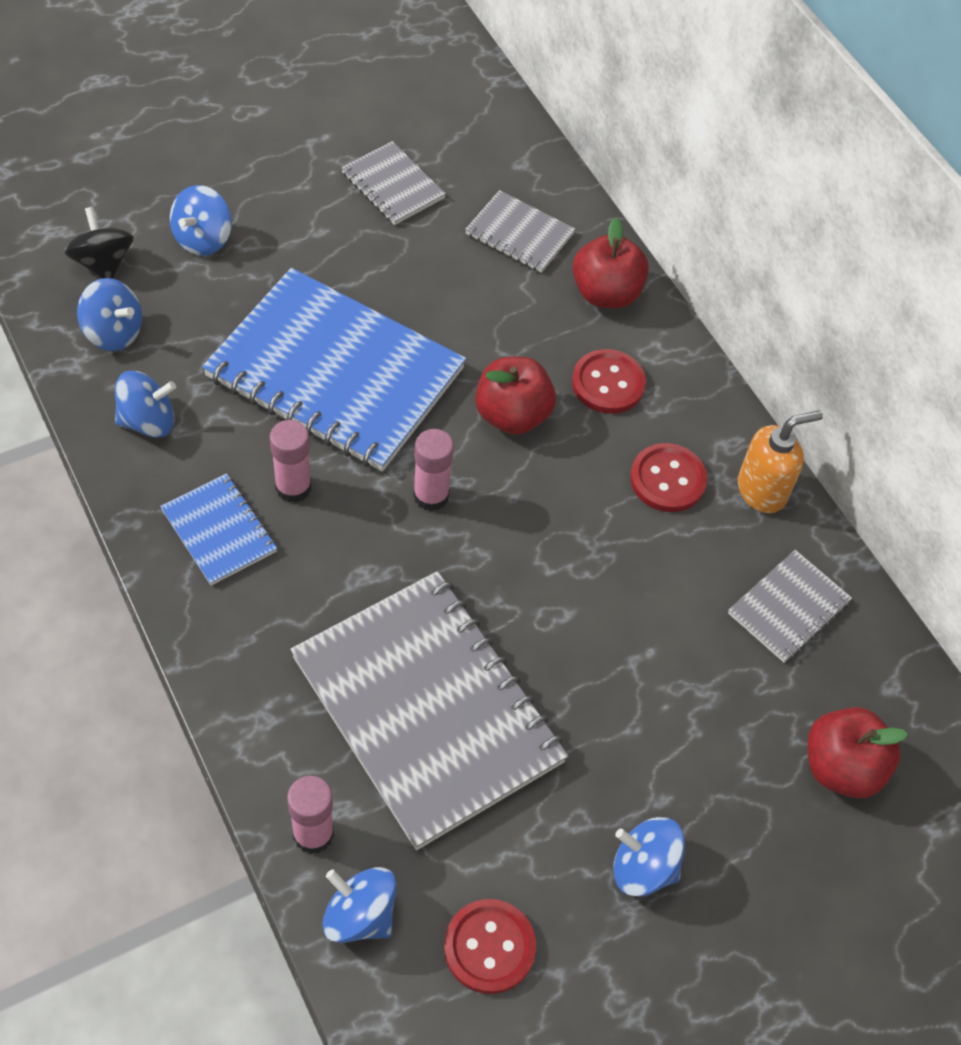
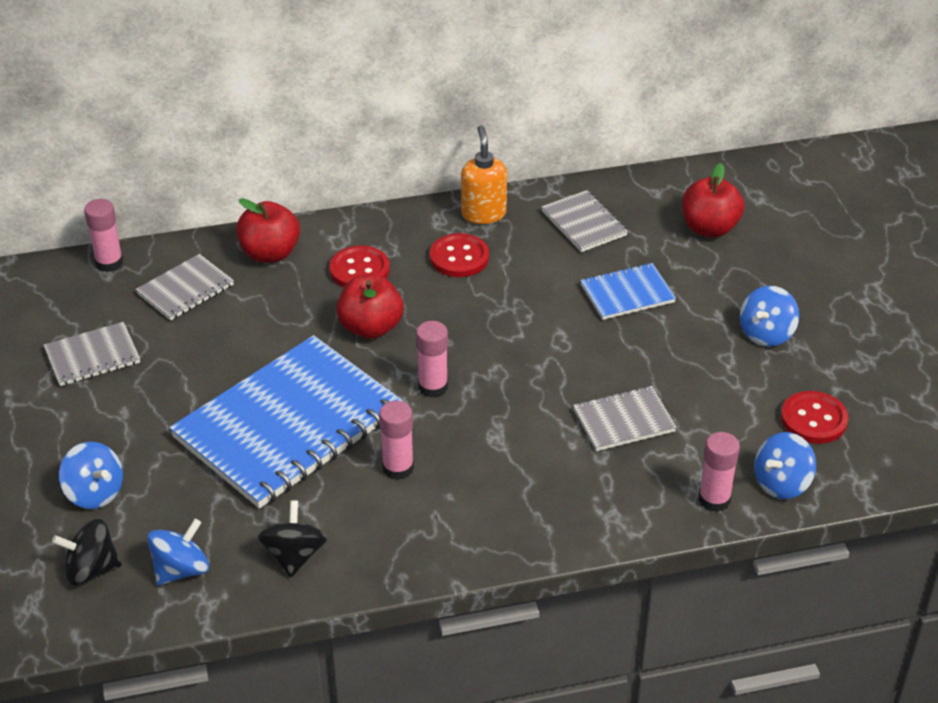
camera: 70 degrees left, 15 degrees down
blue spinning top [115,371,176,438] -> black spinning top [258,500,327,577]
blue notebook [160,474,277,586] -> blue notebook moved to [580,263,676,320]
grey notebook [290,571,569,850] -> grey notebook [573,386,677,451], size x0.46
none -> pink glue stick [84,199,123,272]

